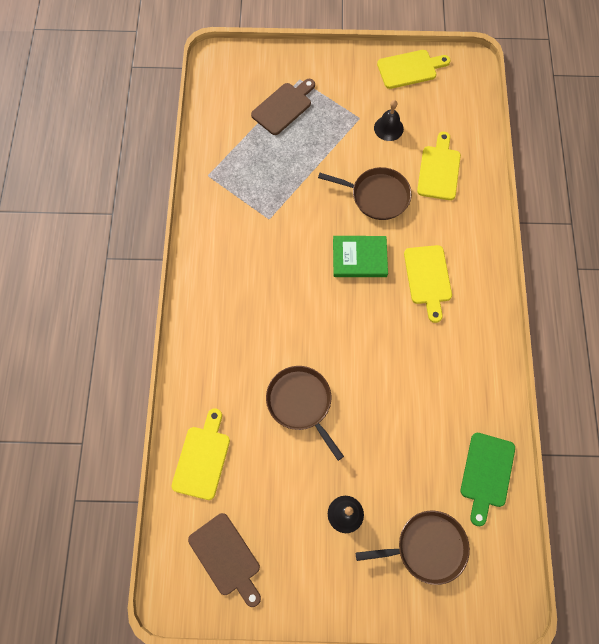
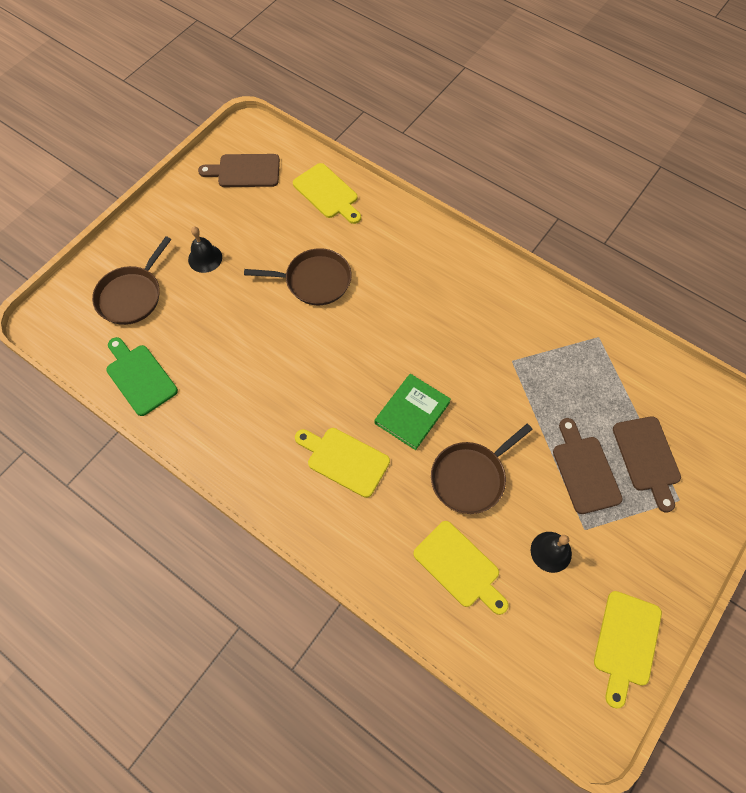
camera: 125 degrees right, 5 degrees down
none -> brown cutting board [553,418,623,514]

